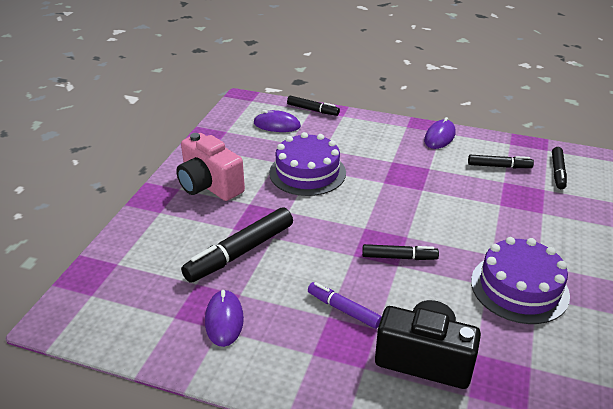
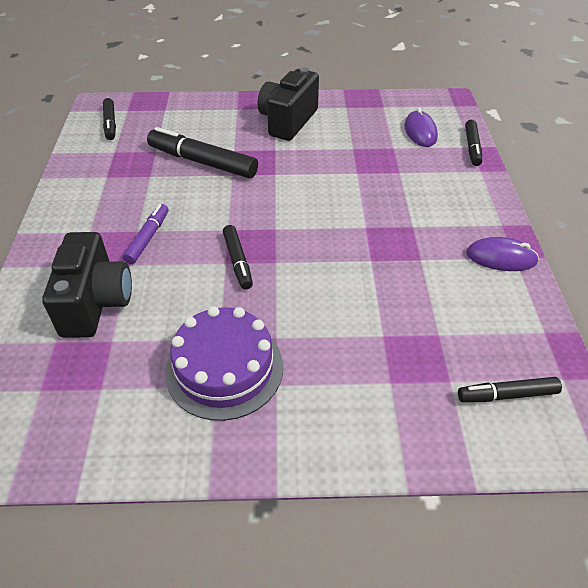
camera: 70 degrees right, 10 degrees up
pink camera [176,133,245,201] -> black camera [258,67,319,141]
purple mouse [205,290,244,347] -> none
purple cake [269,132,346,196] -> none
black marker [468,155,534,168] -> black marker moved to [103,98,116,140]

